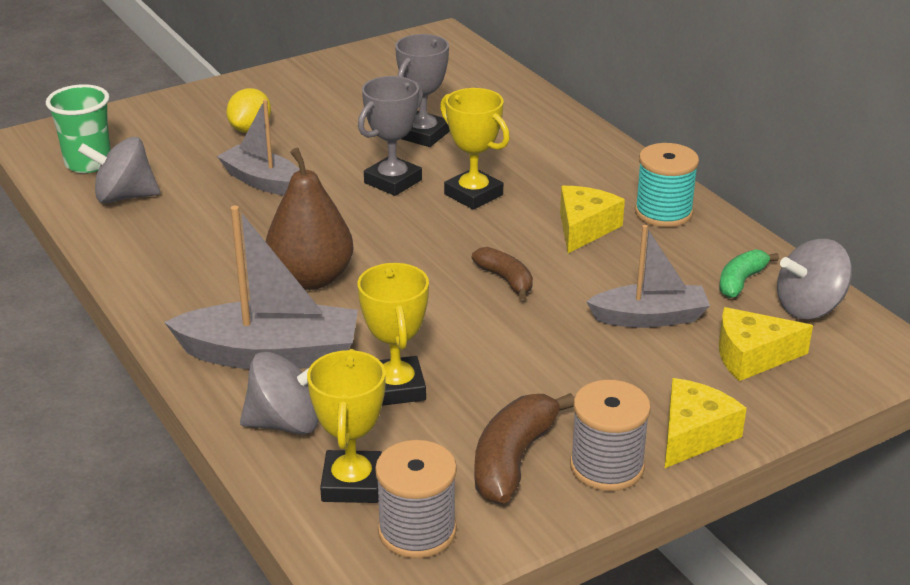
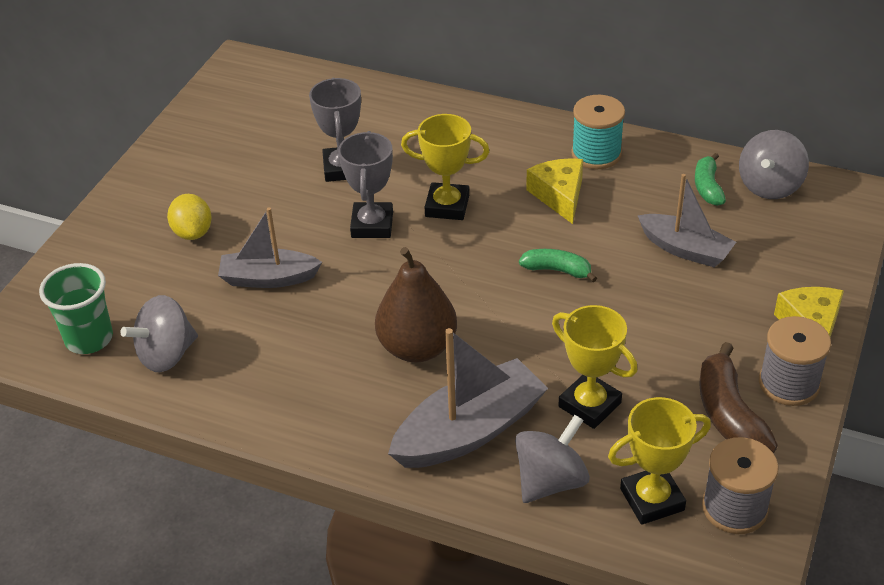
camera: 35 degrees left, 10 degrees up
yellow trophy [307,349,386,503] -> yellow trophy turned 75 degrees counterclockwise [608,397,711,525]
brown banana [472,247,533,300] -> green banana [519,249,597,282]
grey boat [586,225,710,328] -> grey boat turned 75 degrees clockwise [637,174,736,267]
yellow cheese [719,307,813,381] -> none

